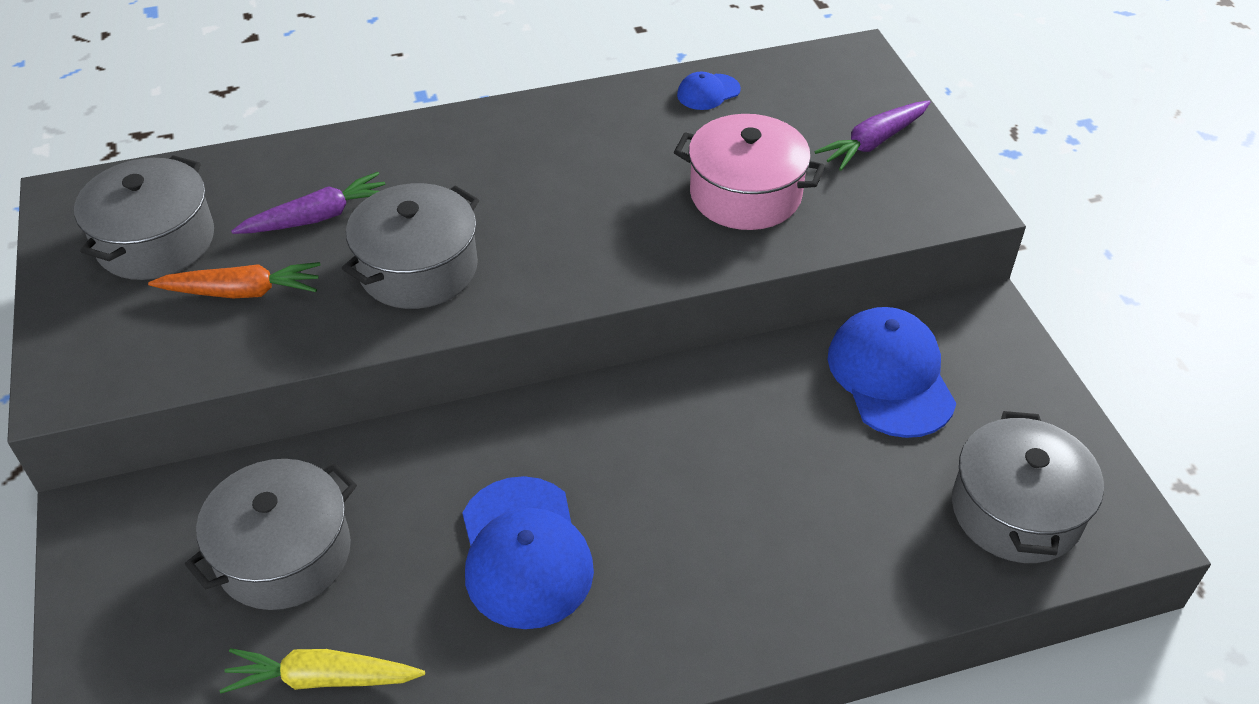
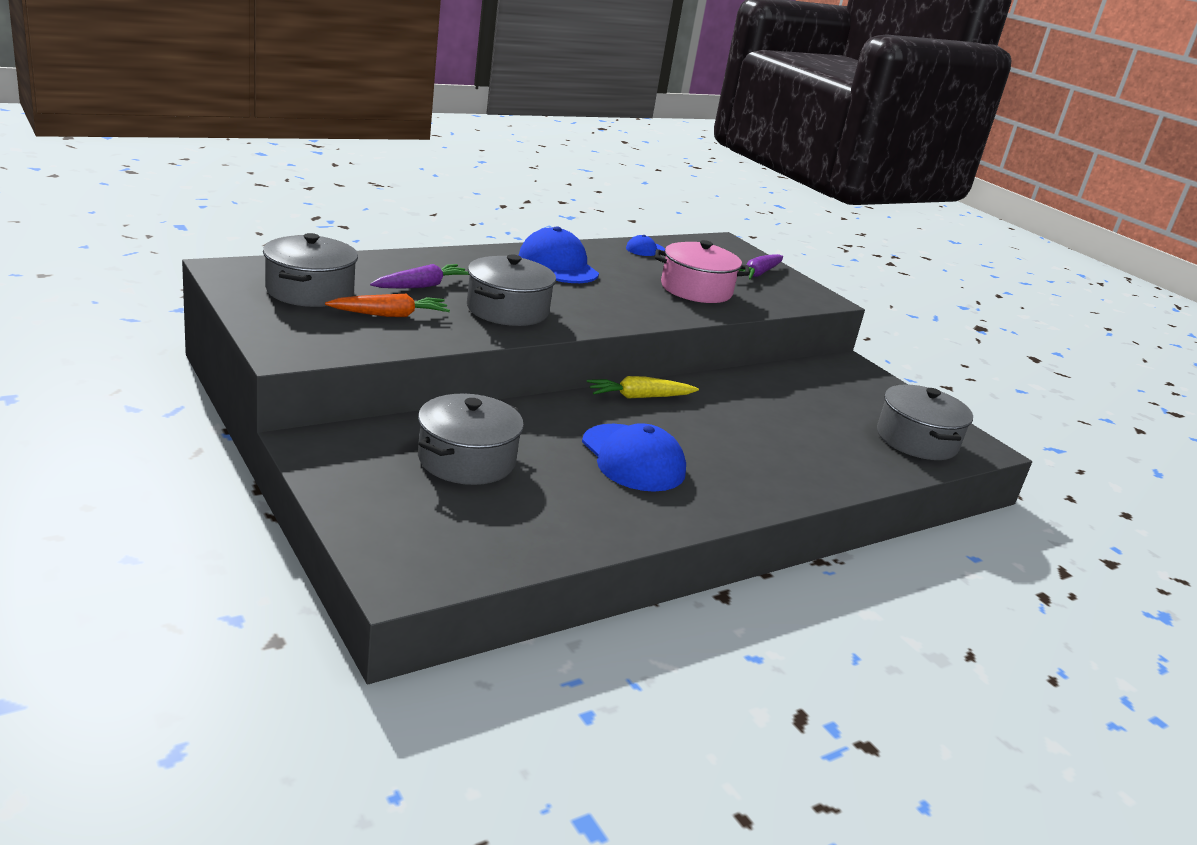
camera: 20 degrees left, 20 degrees down
yellow carrot [220,648,425,694] -> yellow carrot moved to [587,376,699,399]
blue cap [828,307,957,438] -> blue cap moved to [518,226,599,283]

